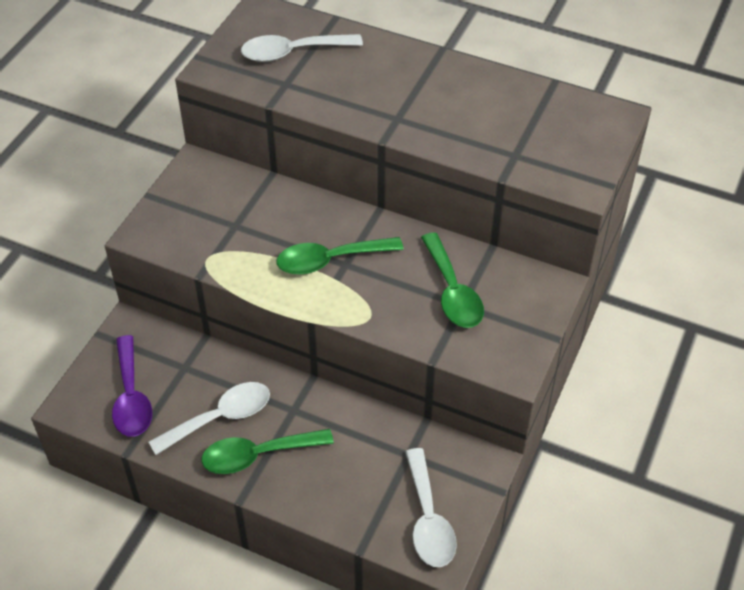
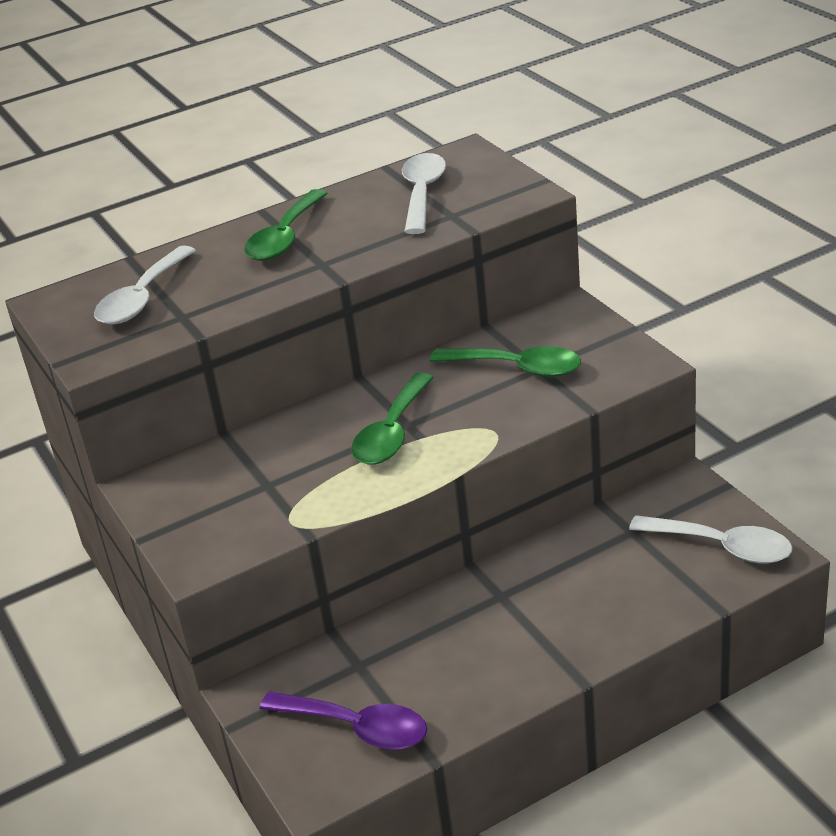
camera: 50 degrees left, 15 degrees down
white spoon [149,382,270,455] -> white spoon moved to [402,153,446,234]
green spoon [201,429,334,474] -> green spoon moved to [244,189,328,261]

